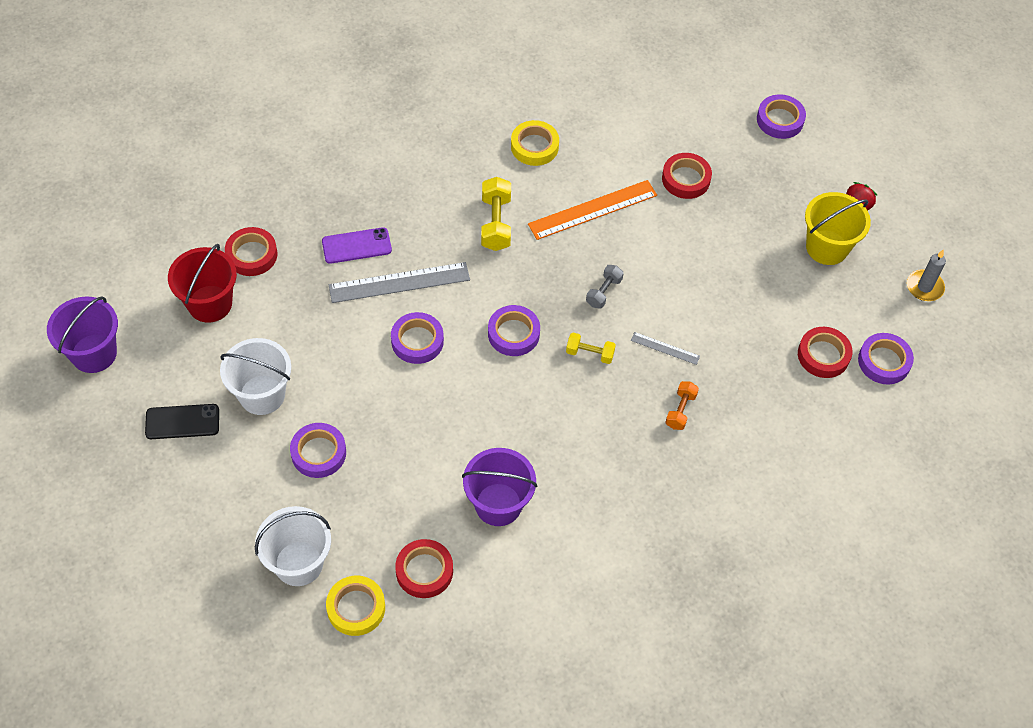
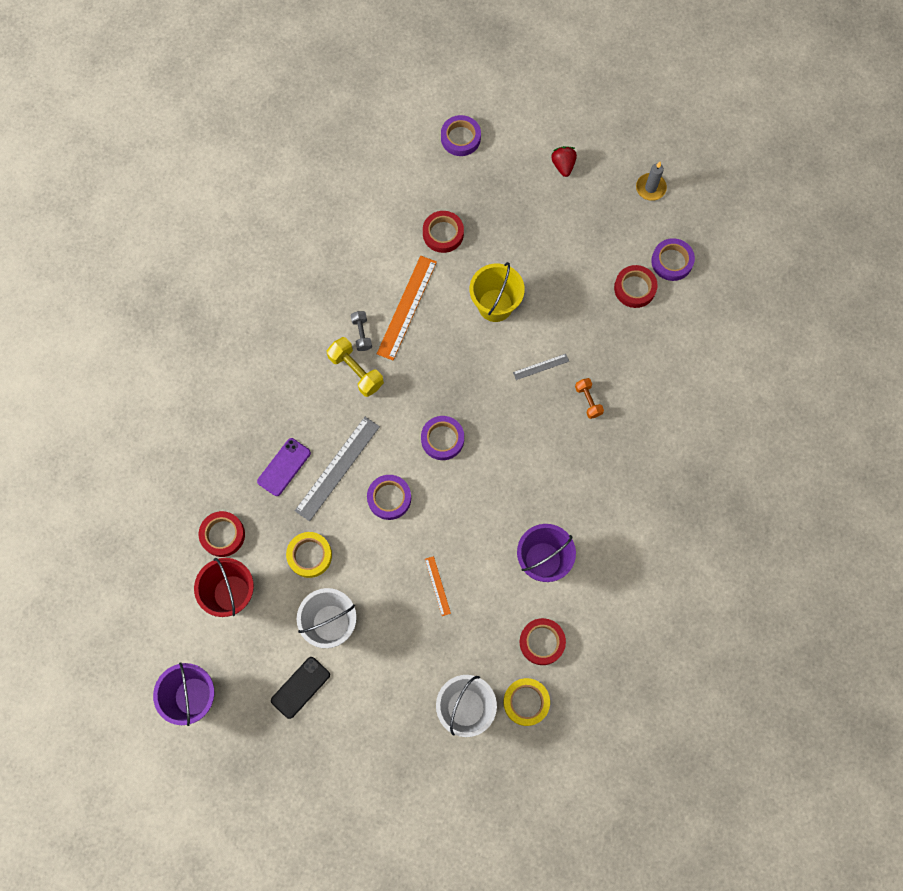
camera: 40 degrees left, 15 degrees up
purple tape [290,423,346,478] -> none
yellow tape [511,120,559,166] -> yellow tape moved to [286,532,332,578]
yellow dumbbell [566,333,616,364] -> none
grey dumbbell [586,265,624,309] -> grey dumbbell moved to [351,311,372,351]
yellow bucket [805,192,871,265] -> yellow bucket moved to [470,262,525,322]
none -> orange ruler [425,556,451,616]

